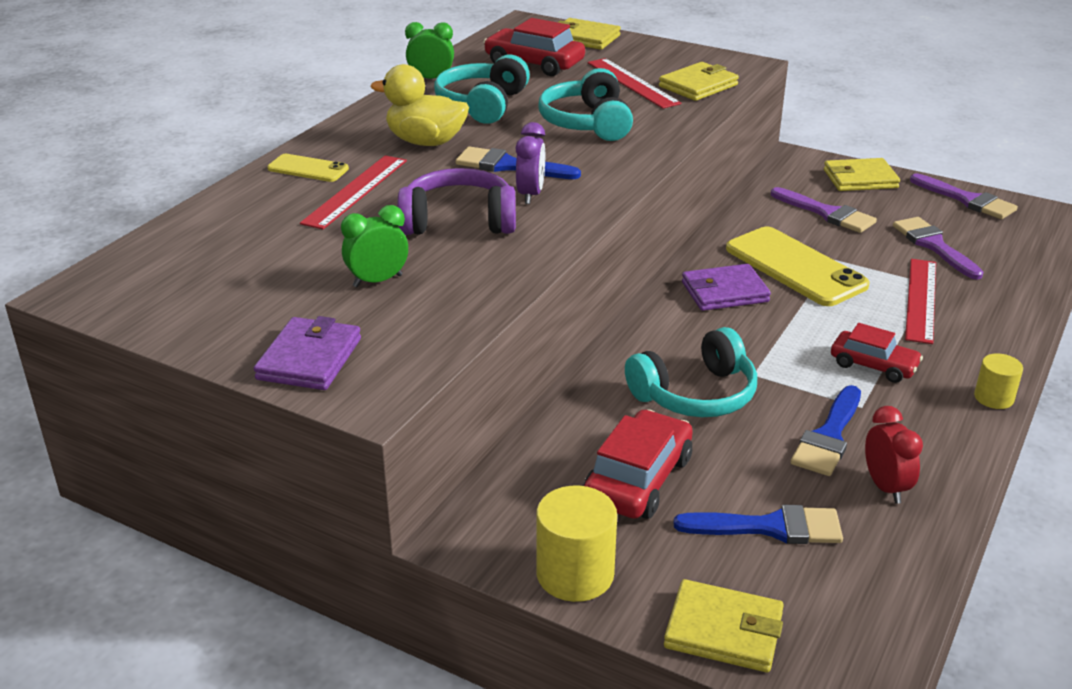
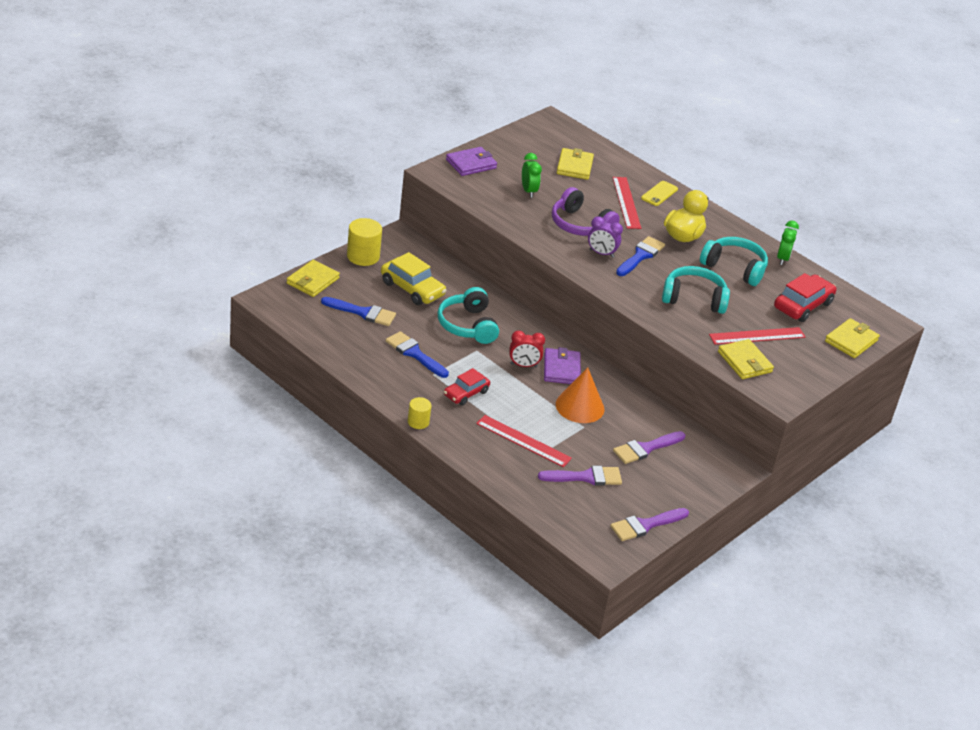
camera: 100 degrees right, 5 degrees up
purple wallet [254,316,361,390] -> purple wallet turned 60 degrees counterclockwise [446,147,497,176]
red ruler [300,155,407,229] -> red ruler turned 45 degrees clockwise [612,177,641,229]
purple headphones [397,168,516,235] -> purple headphones turned 120 degrees clockwise [552,187,620,236]
red car [584,409,693,519] -> yellow car [381,252,446,305]
blue brush [674,505,843,544] -> blue brush turned 90 degrees counterclockwise [321,297,396,326]
yellow phone [726,227,870,306] -> orange cone [556,367,604,423]
yellow wallet [824,158,900,191] -> yellow wallet moved to [557,148,594,180]
red clock [865,406,923,504] -> red clock moved to [509,330,545,367]

